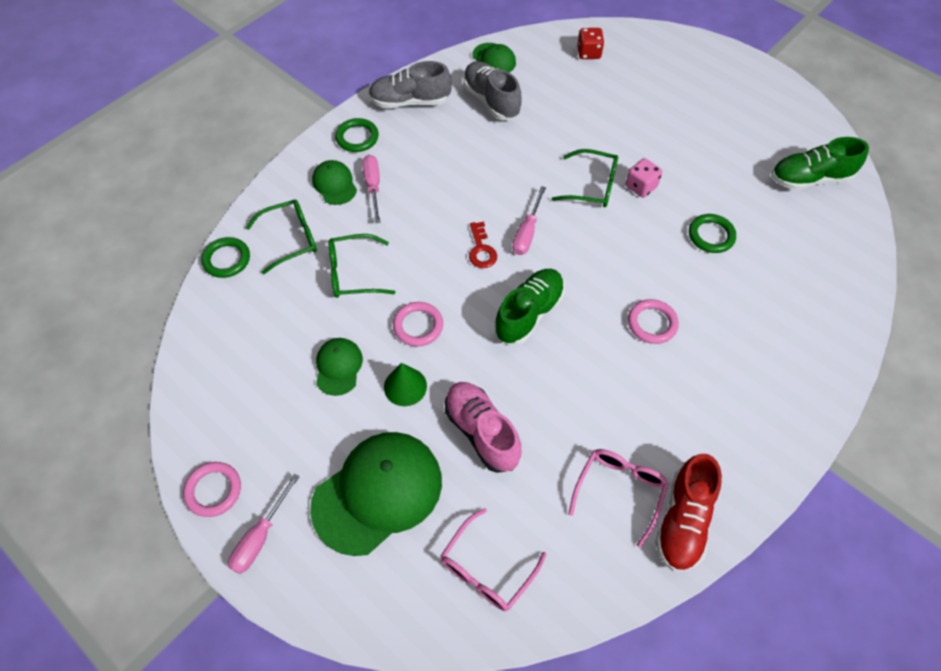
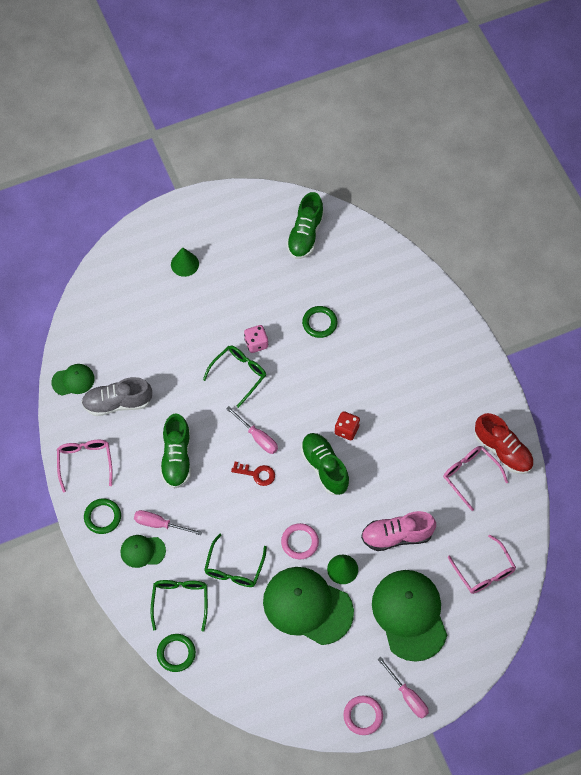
camera: 65 degrees left, 5 degrees up
green cap [316,338,363,396] -> green cap [263,567,354,645], size x2.02
grey shoe [368,61,452,108] -> pink glasses [57,440,113,492]
red dice [577,28,604,59] -> red dice moved to [335,411,360,440]
pink ring [628,299,679,344] -> none
none -> green shoe [160,413,191,489]
none -> green cone [171,247,199,277]

